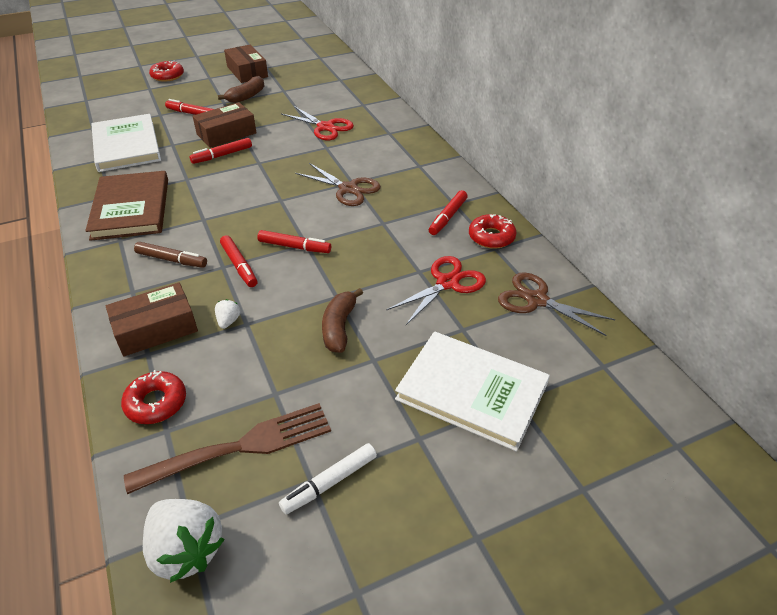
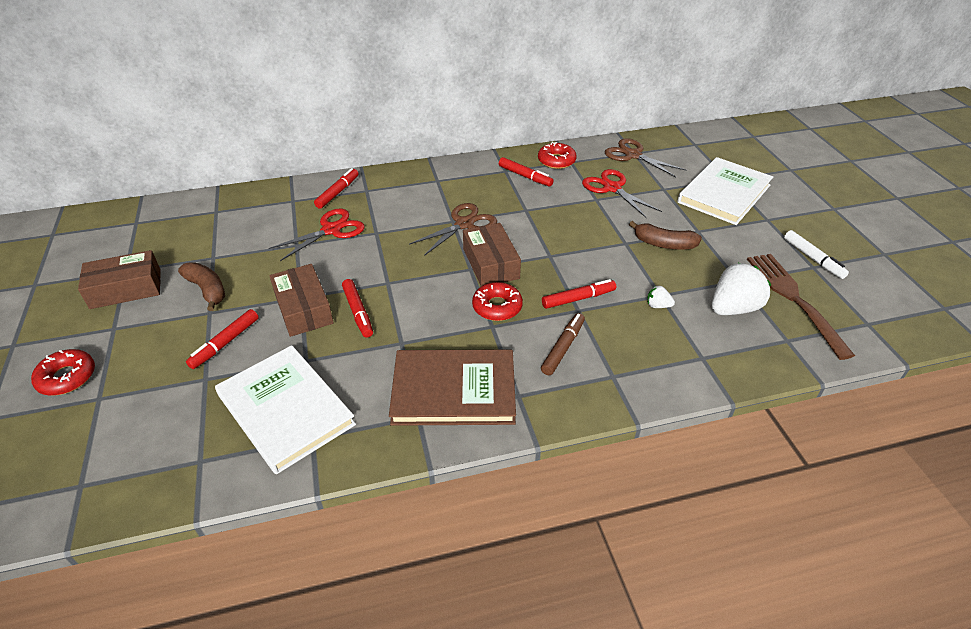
camera: 80 degrees left, 0 degrees up
white book [92,114,161,172] -> white book turned 60 degrees clockwise [215,345,356,474]
brown box [106,283,198,357] -> brown box moved to [463,223,521,286]
red donut [121,370,186,424] -> red donut moved to [472,282,523,321]
white strawberry [143,499,225,583] -> white strawberry moved to [711,262,771,315]
red marker [257,230,331,253] -> red marker moved to [314,168,359,209]
brown scissors [498,272,615,336] -> brown scissors turned 90 degrees clockwise [605,138,686,177]

